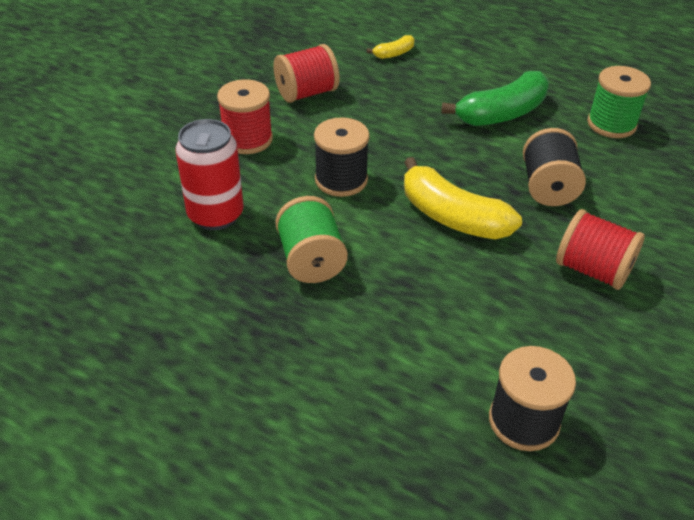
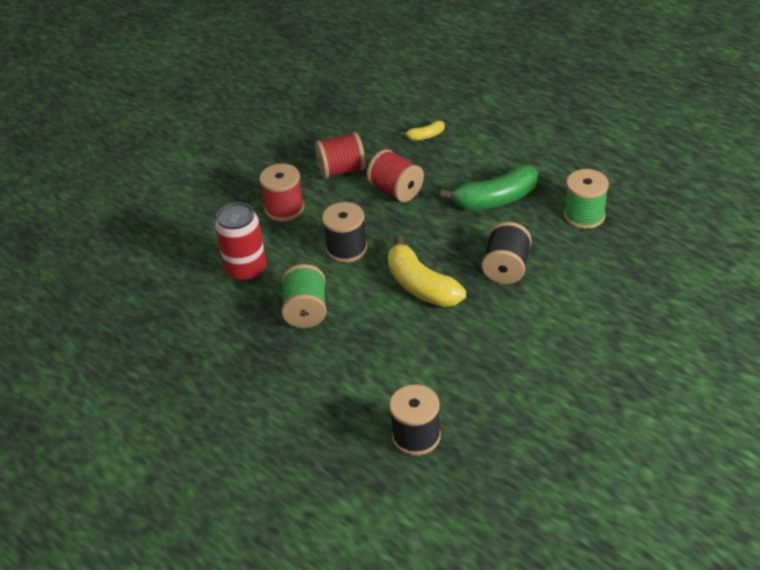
camera: 15 degrees right, 0 degrees up
red spool [556,209,645,290] -> red spool moved to [366,149,424,202]

